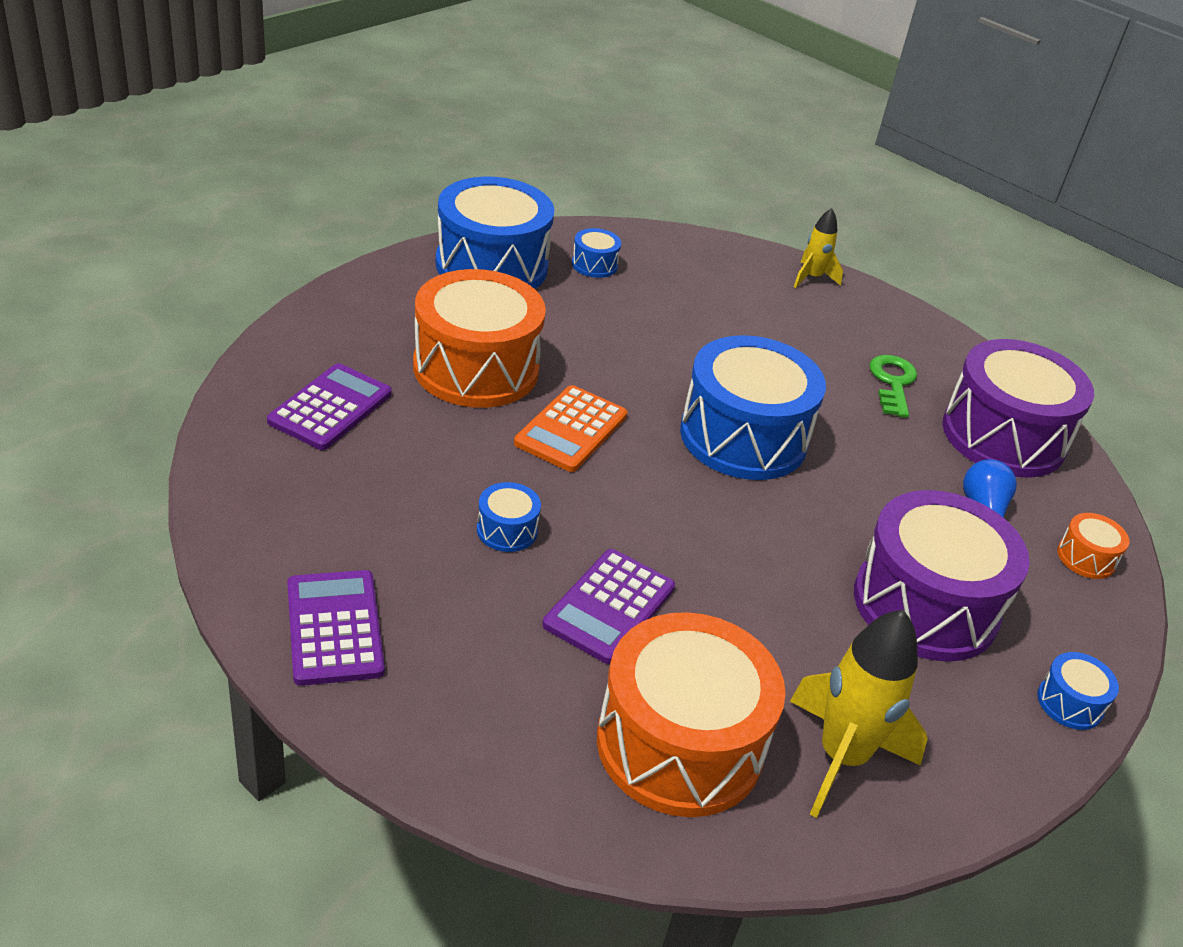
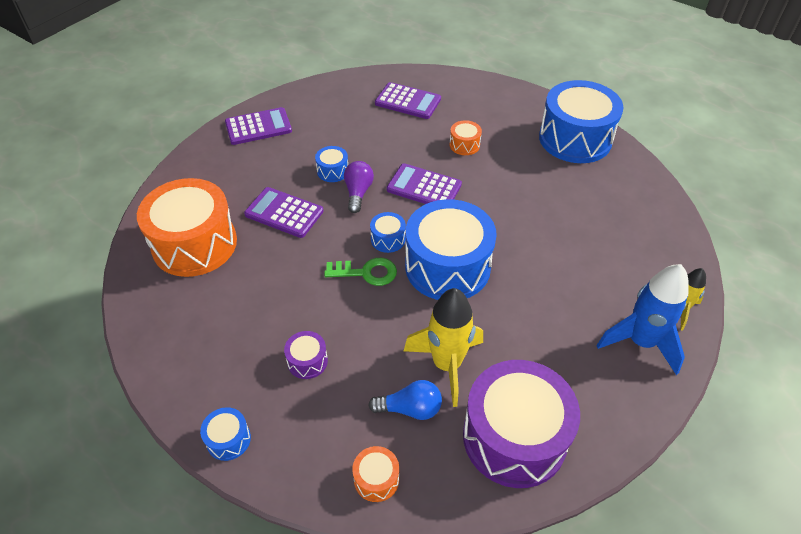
camera: 90 degrees right, 10 degrees up
orange drum [413,269,546,408] -> orange drum [449,120,482,155], size x0.42
orange calculator [514,385,627,472] -> purple calculator [387,163,462,204]
blue drum [572,228,621,278] -> blue drum moved to [370,212,406,253]
yellow rocket [790,610,928,818] -> yellow rocket moved to [404,288,483,407]
purple drum [854,490,1030,662] -> purple drum [284,331,328,379], size x0.42
green key [869,355,917,418] -> green key moved to [324,258,397,286]
none -> purple light bulb [344,161,374,213]
none -> blue rocket [596,264,689,375]

